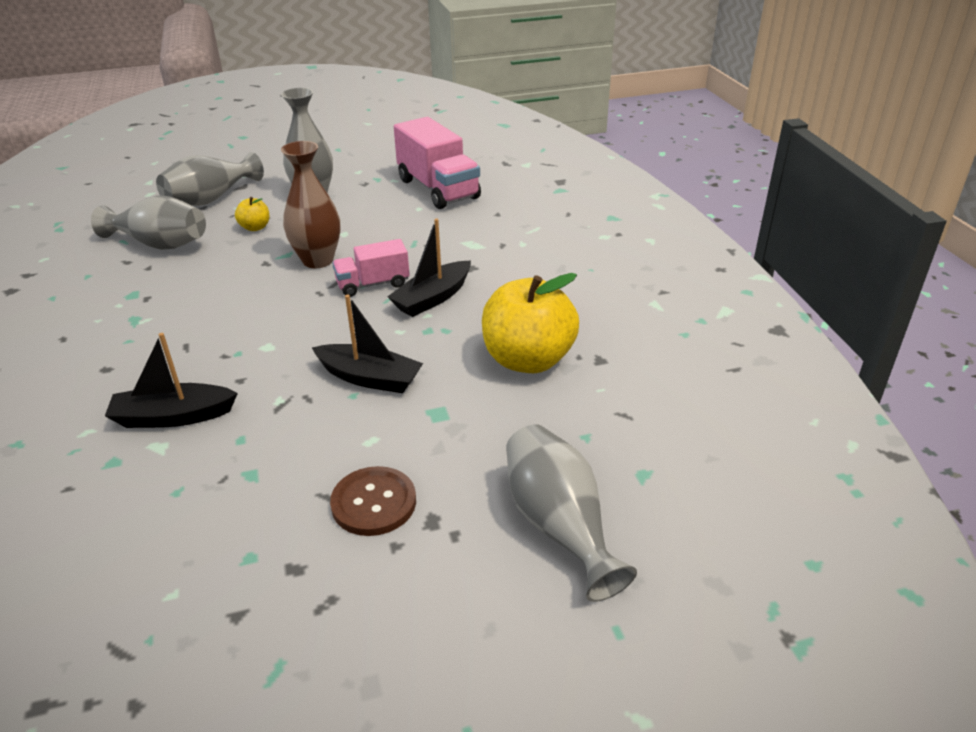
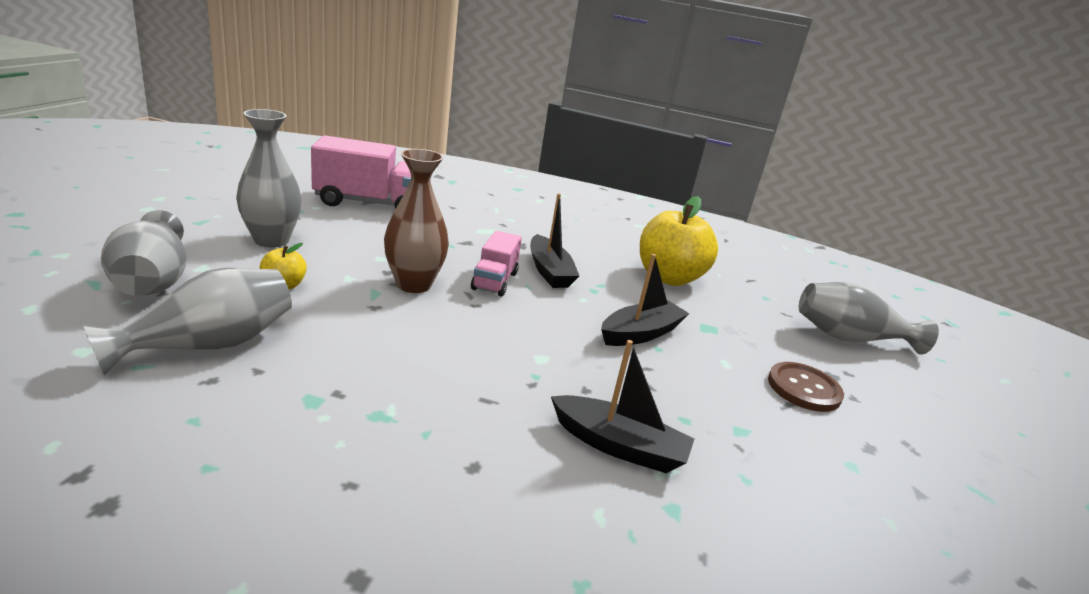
camera: 65 degrees left, 10 degrees down
black boat [105,333,238,428] -> black boat turned 90 degrees counterclockwise [551,340,694,473]

